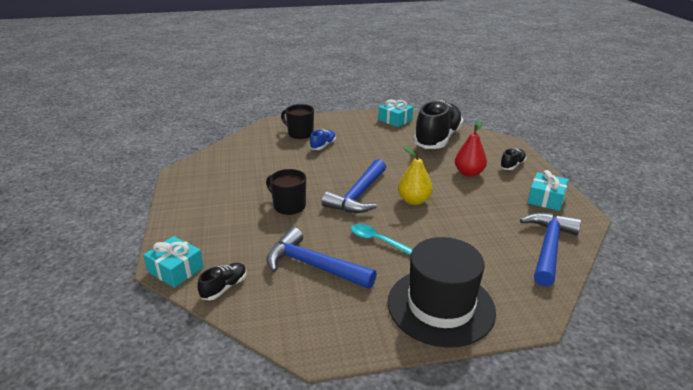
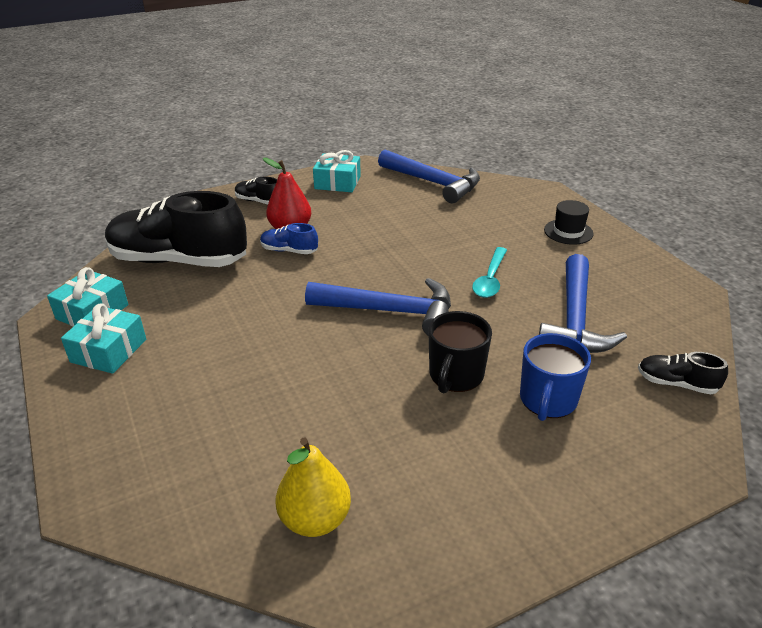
camera: 105 degrees left, 5 degrees up
turquoise gift [143,236,204,288] -> turquoise gift moved to [61,304,146,374]
black mug [281,104,314,139] -> none
blue shoe [310,129,336,150] -> blue shoe moved to [260,223,318,254]
black hat [388,237,496,348] -> black hat [544,200,594,245], size x0.45
yellow pear [398,146,432,205] -> yellow pear moved to [276,438,351,537]
blue hammer [520,213,581,287] -> blue hammer turned 150 degrees counterclockwise [378,150,480,203]
none -> blue mug [520,333,591,421]

